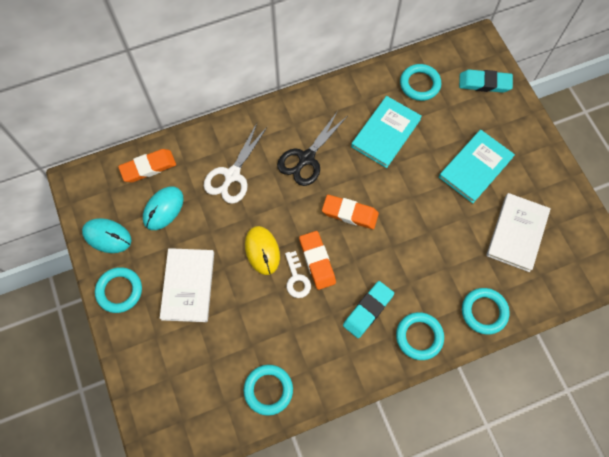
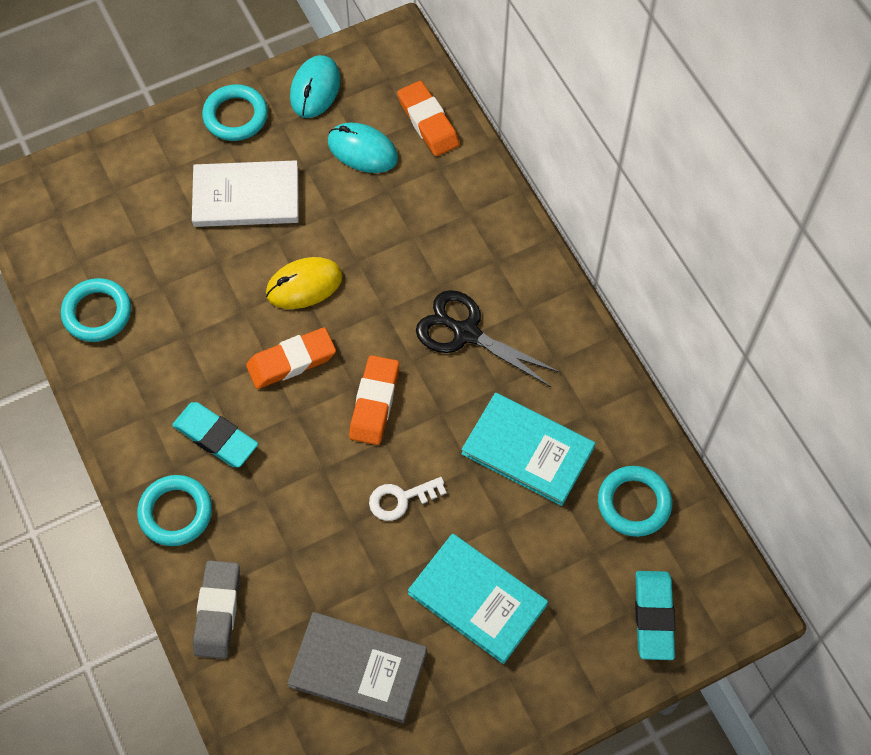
camera: 85 degrees right, 5 degrees down
white scissors [204,123,267,204] -> none
white key [285,251,311,298] -> white key moved to [369,477,447,521]
turquoise ring [462,288,510,335] -> grey eraser [193,560,240,659]
white book [486,193,551,272] -> grey book [287,612,427,723]

